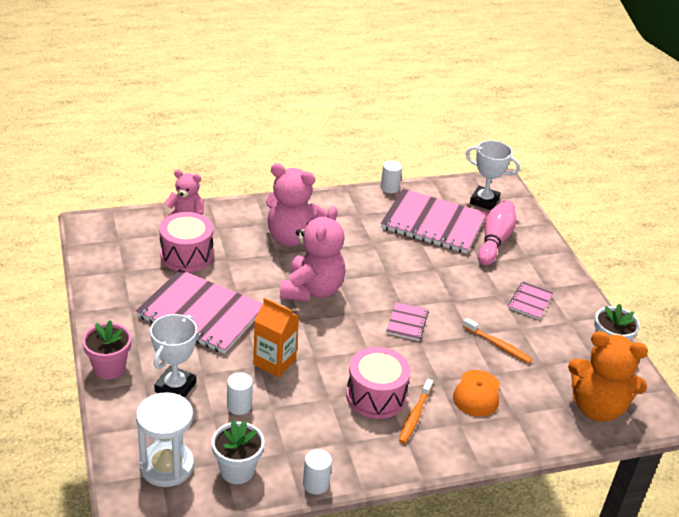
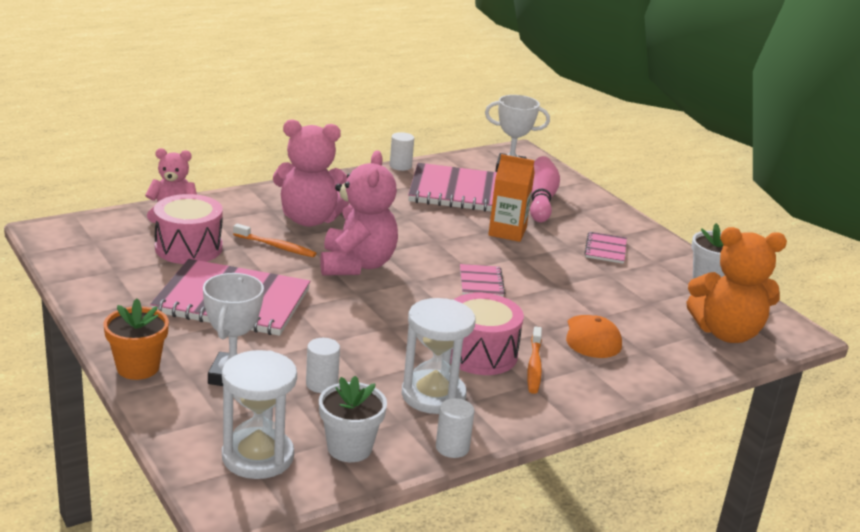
camera: 15 degrees left, 10 degrees down
pink flower pot [82,320,131,379] -> orange flower pot [104,299,169,380]
orange carton [253,298,299,377] -> orange carton moved to [488,154,535,242]
orange toothbrush [463,318,532,363] -> orange toothbrush moved to [233,224,316,257]
none -> white hourglass [402,298,476,414]

